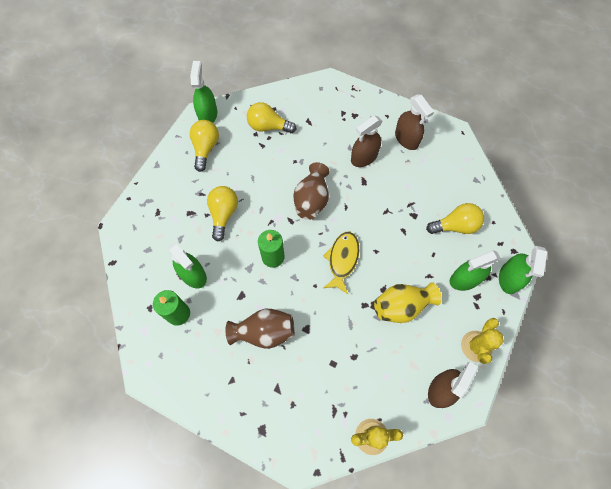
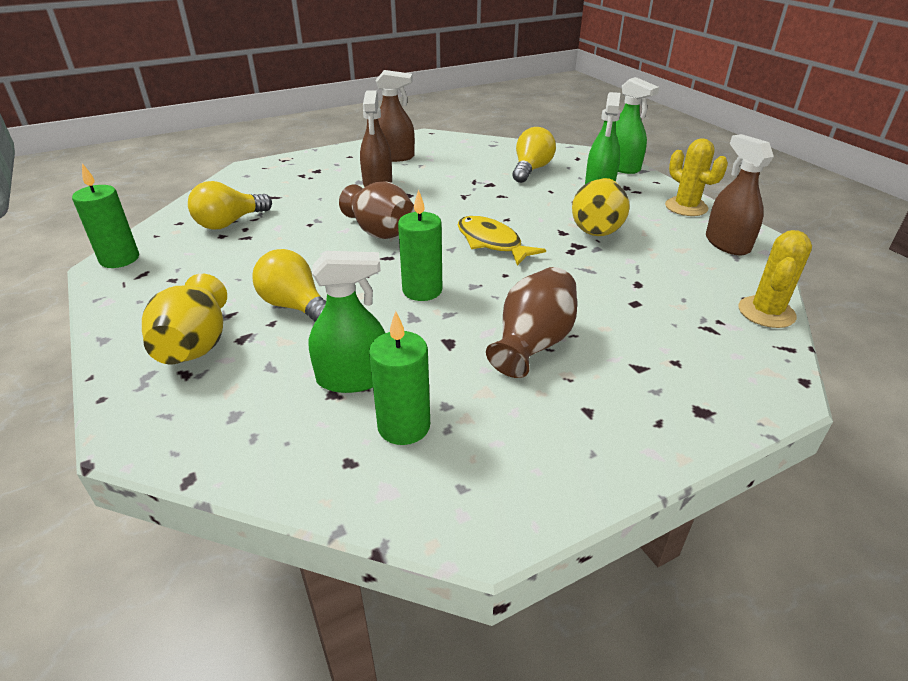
camera: 55 degrees left, 30 degrees down
green spray bottle [190,61,217,123] -> green candle [72,163,139,268]
yellow light bulb [190,120,219,172] -> none
none -> yellow vase [142,274,227,365]

